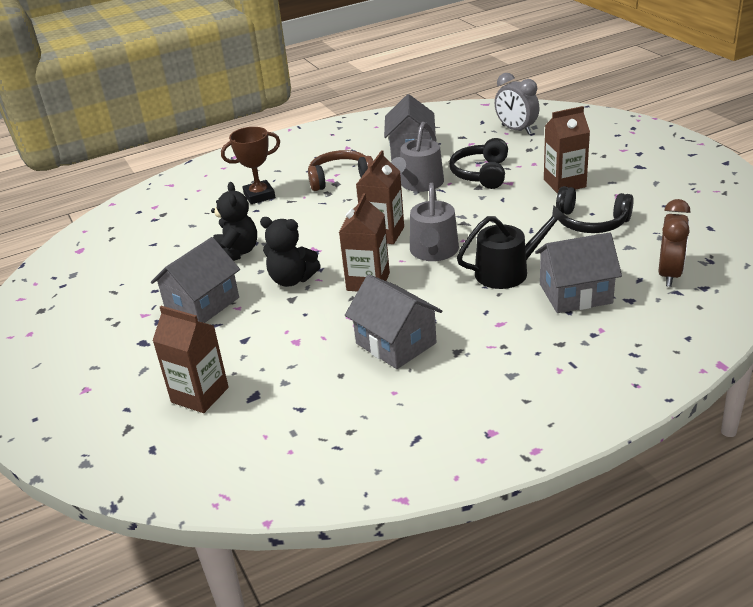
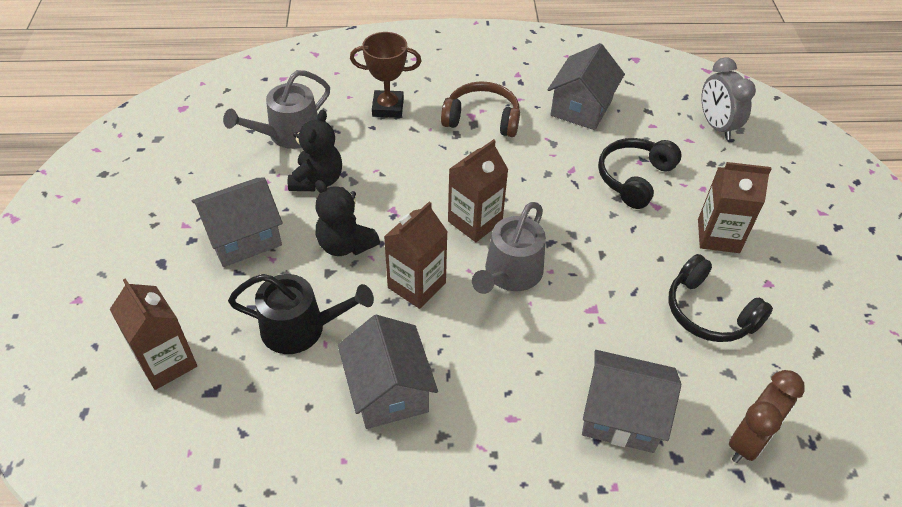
camera: 20 degrees right, 15 degrees up
grey watering can [391,122,444,192] -> grey watering can moved to [223,70,330,149]
black watering can [457,205,567,289] -> black watering can moved to [228,274,374,354]

